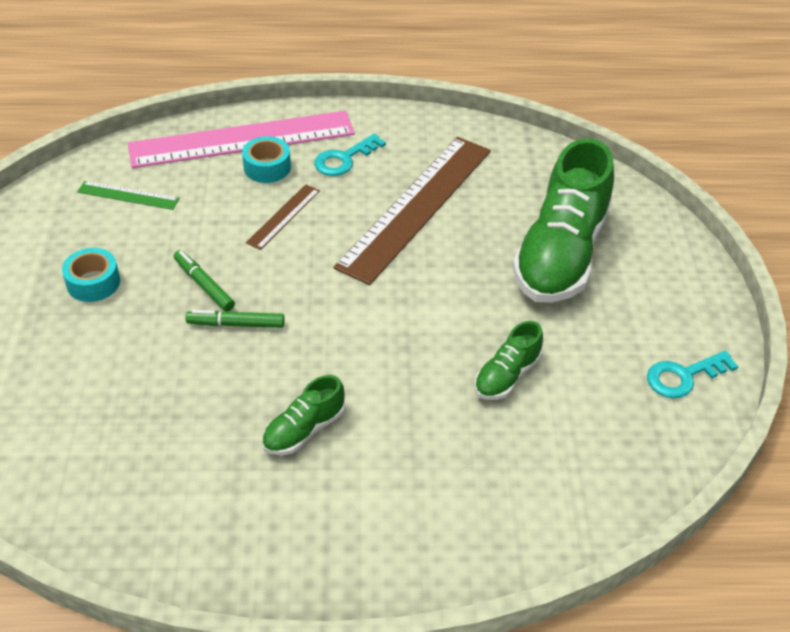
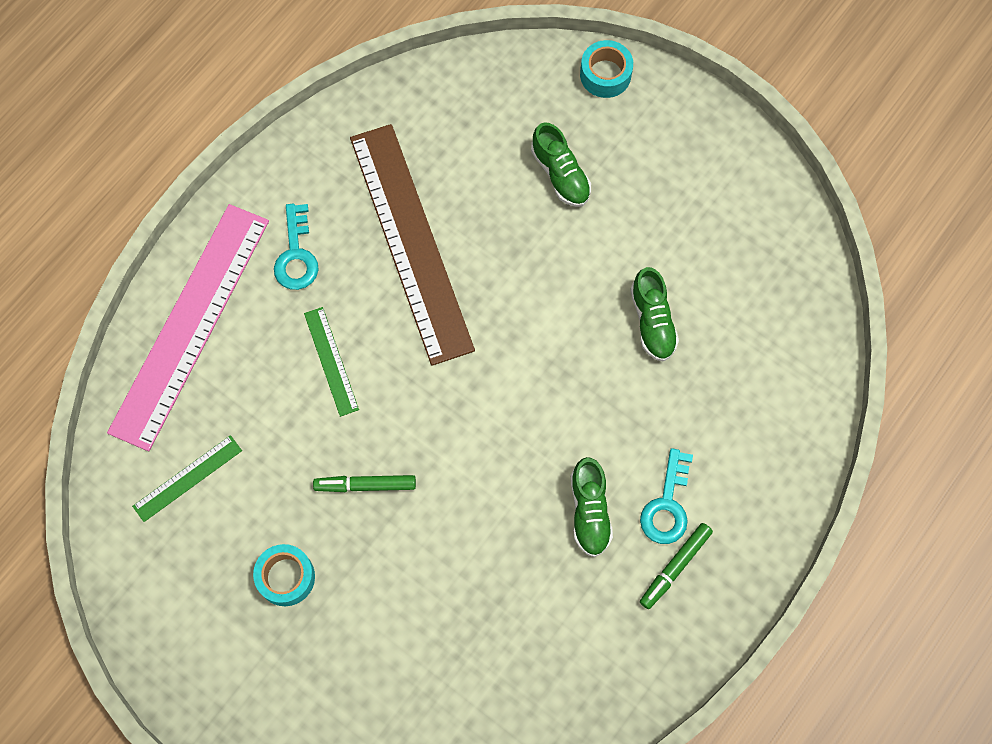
camera: 50 degrees left, 25 degrees up
green marker [186,310,285,328] -> green marker moved to [640,523,713,609]
turquoise tape [242,136,291,183] -> turquoise tape moved to [580,40,633,98]
brown ruler [246,184,320,250] -> green ruler [304,307,359,417]
green shoe [513,138,614,303] -> green shoe [531,122,591,207], size x0.47
turquoise key [647,350,738,398] -> turquoise key moved to [640,448,693,544]

